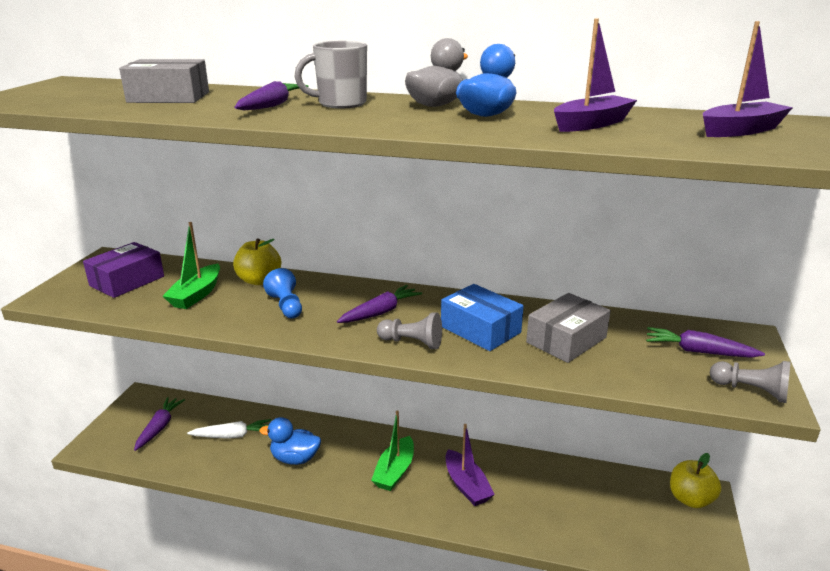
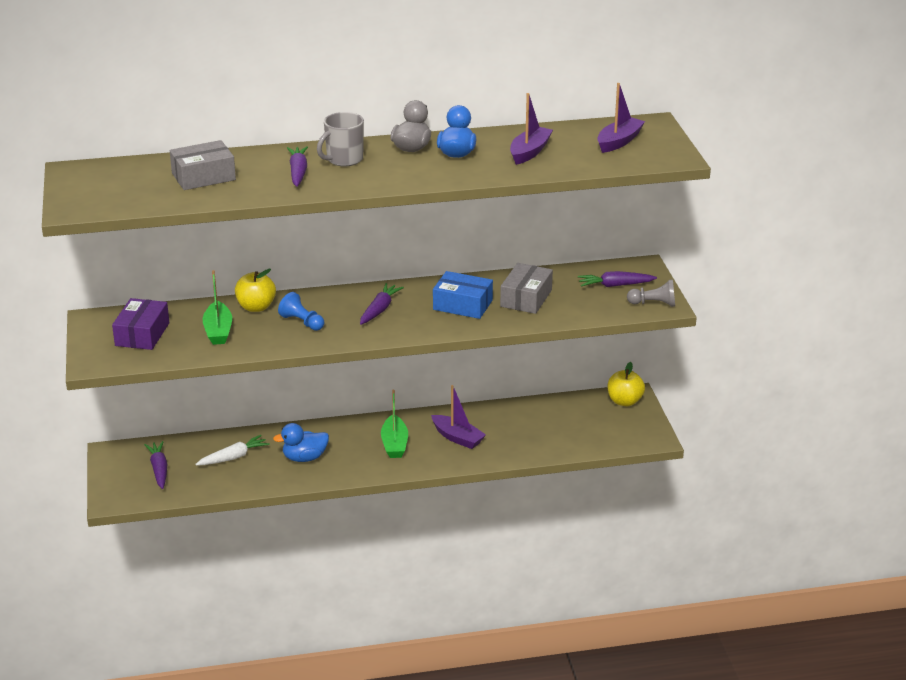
camera: 25 degrees left, 5 degrees up
grey pawn [377,313,442,349] -> none

